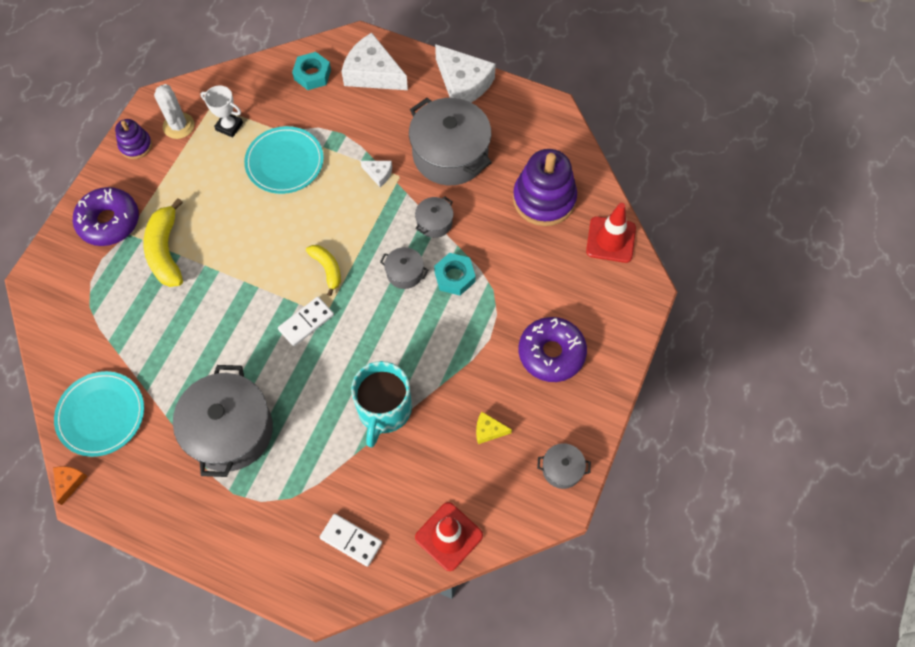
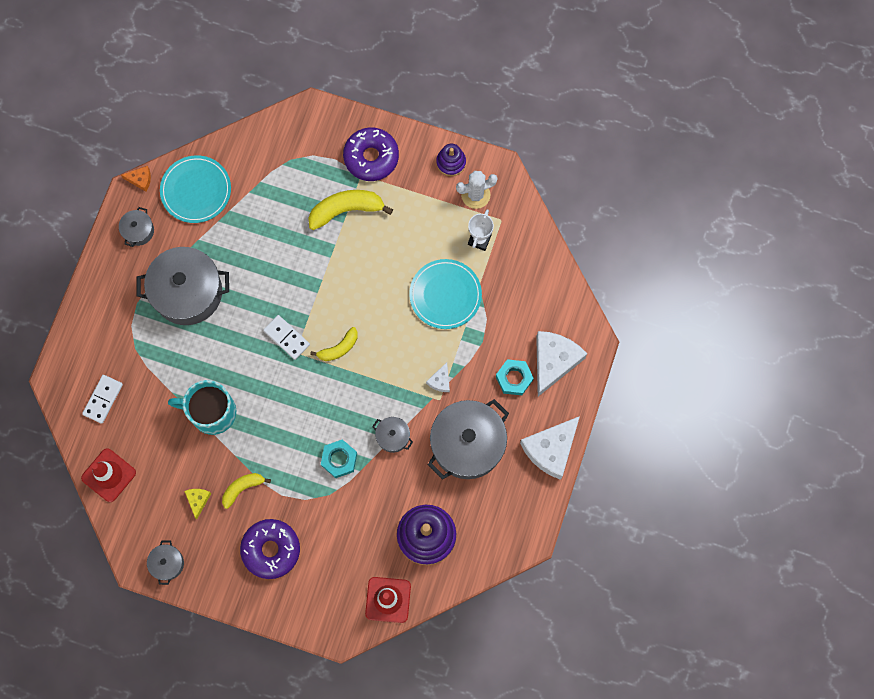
camera: 85 degrees right, 10 degrees up
turquoise nut [292,52,331,90] -> turquoise nut moved to [496,359,534,395]
grey pot [380,247,428,289] -> grey pot moved to [119,207,154,247]
none -> yellow banana [222,473,271,509]

